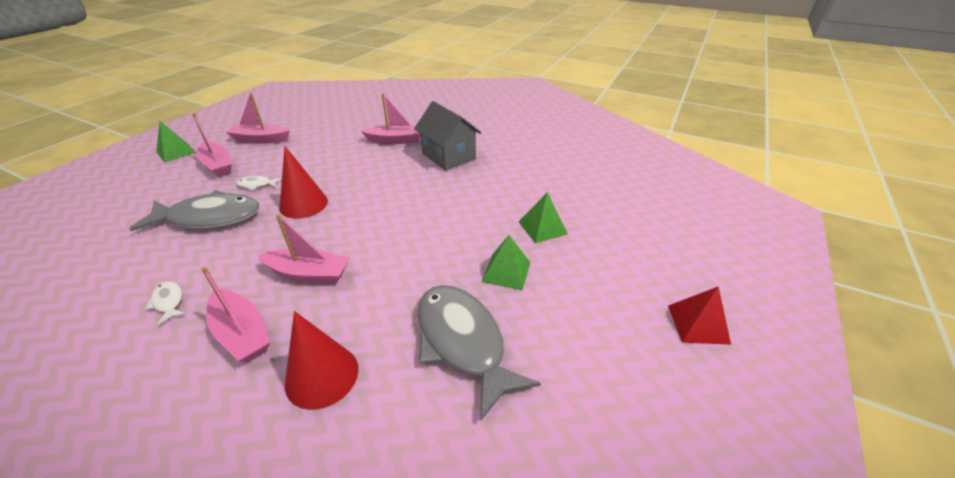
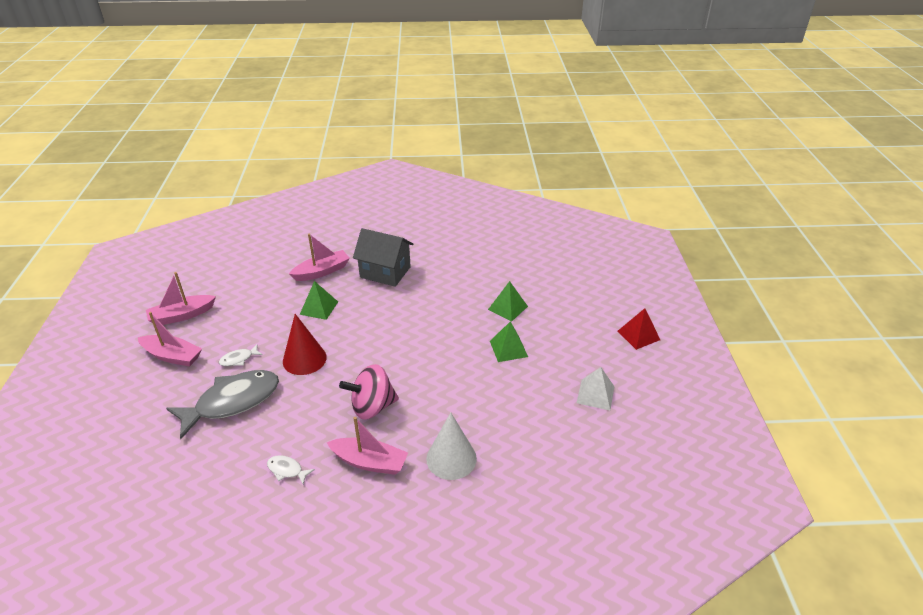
camera: 30 degrees left, 0 degrees up
green pyramid [156,121,196,163] -> green pyramid moved to [300,281,338,320]
pink boat [258,214,350,284] -> pink spinning top [339,364,399,420]
red cone [285,311,359,410] -> white cone [426,412,477,480]
grey fish [418,285,541,421] -> none
none -> white pyramid [577,367,614,410]

